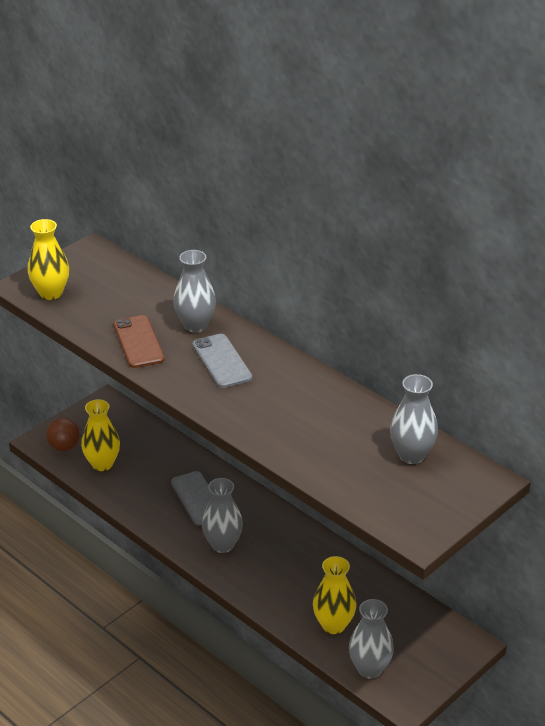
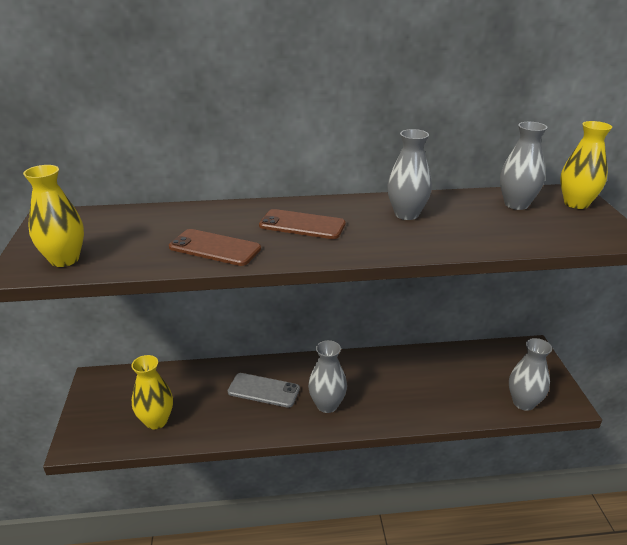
camera: 50 degrees left, 5 degrees down
brown ball [46,418,80,451] -> none
grey vase [173,250,216,332] -> grey vase moved to [387,129,432,220]
grey phone [192,334,252,388] -> brown phone [259,209,346,239]
yellow vase [313,556,356,634] -> yellow vase moved to [560,121,612,209]

